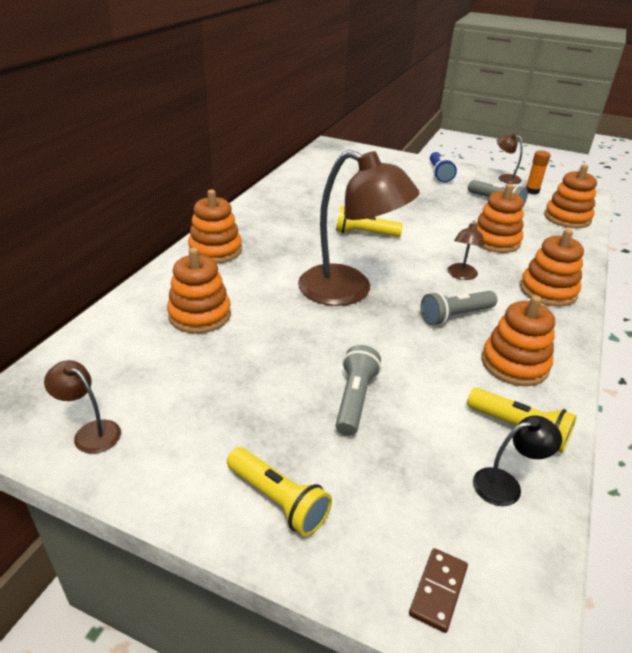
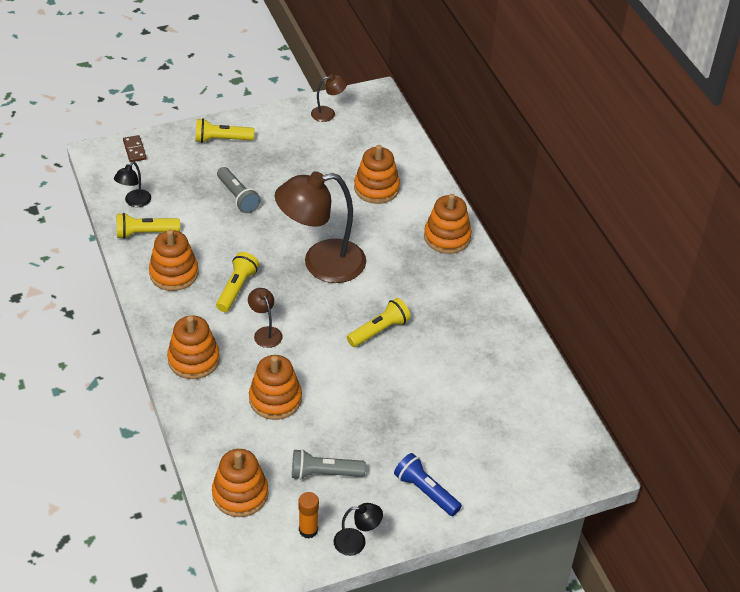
camera: 135 degrees right, 10 degrees up
grey flashlight [420,291,497,325] -> yellow flashlight [216,252,259,312]
brown lamp [497,133,523,184] -> black lamp [333,503,383,556]

